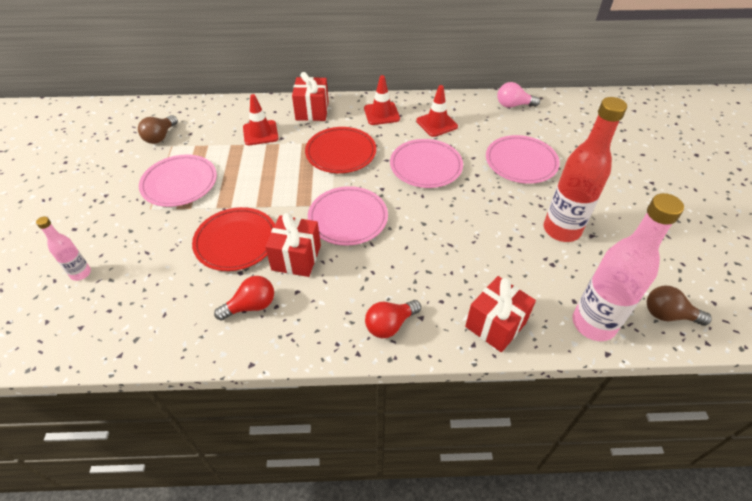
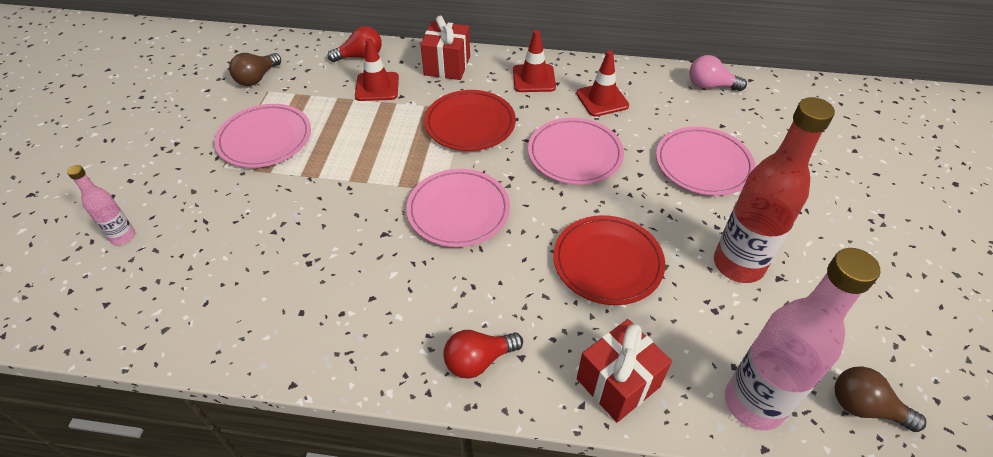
camera: 10 degrees right, 0 degrees up
red plate [192,207,275,271] -> red plate moved to [553,215,665,305]
red light bulb [214,276,274,321] -> red light bulb moved to [328,26,382,62]
red gift [265,213,321,277] -> none

